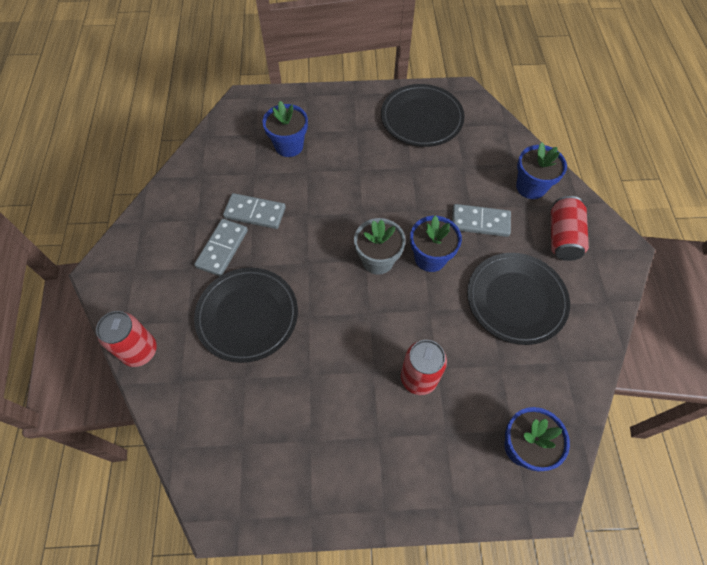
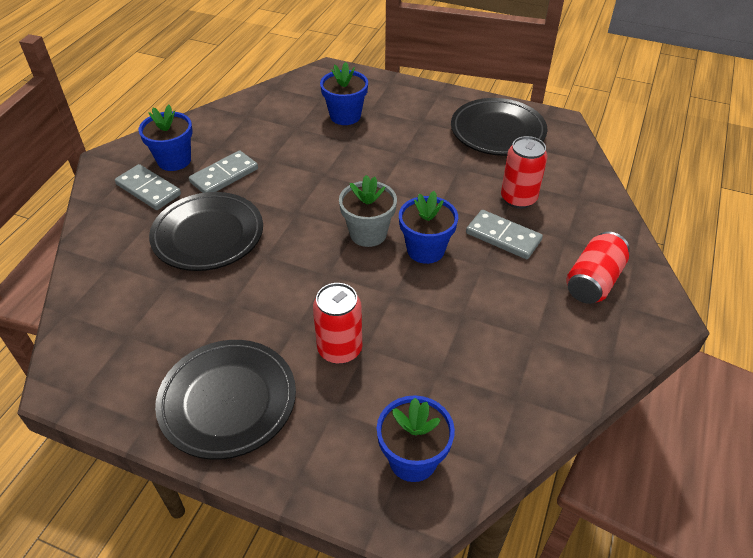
camera: 25 degrees right, 15 degrees down
red can [96,311,157,367] -> red can moved to [501,136,548,209]
grey domino [223,193,286,229] -> grey domino moved to [115,164,181,210]
black plate [467,253,570,345] -> black plate moved to [155,340,296,460]
blue flower pot [516,142,567,199] -> blue flower pot moved to [139,105,193,171]

